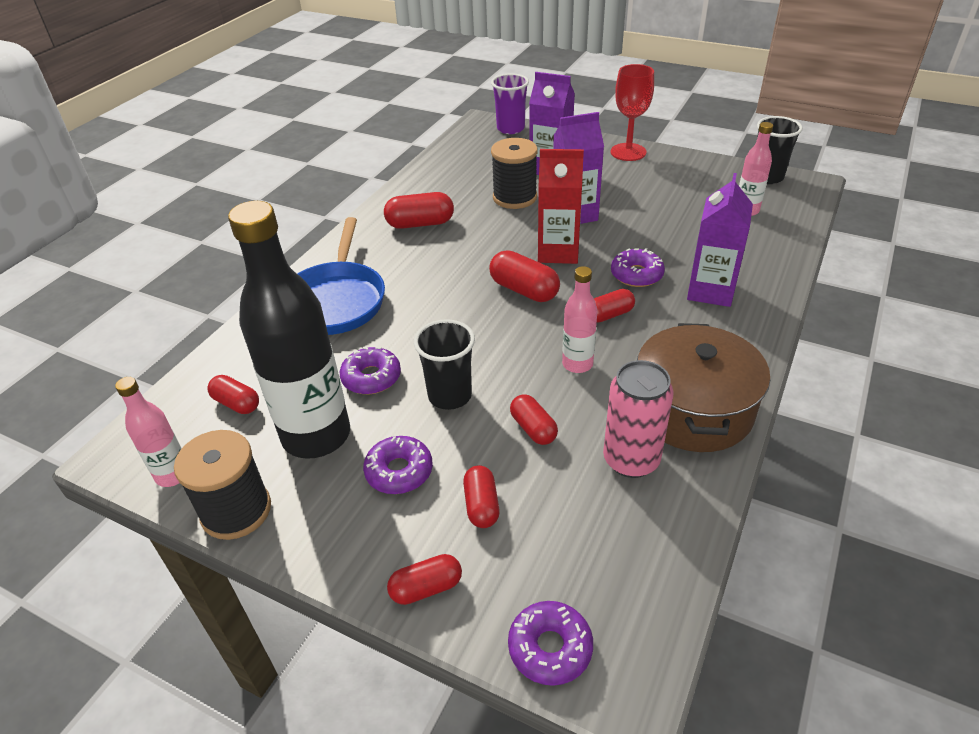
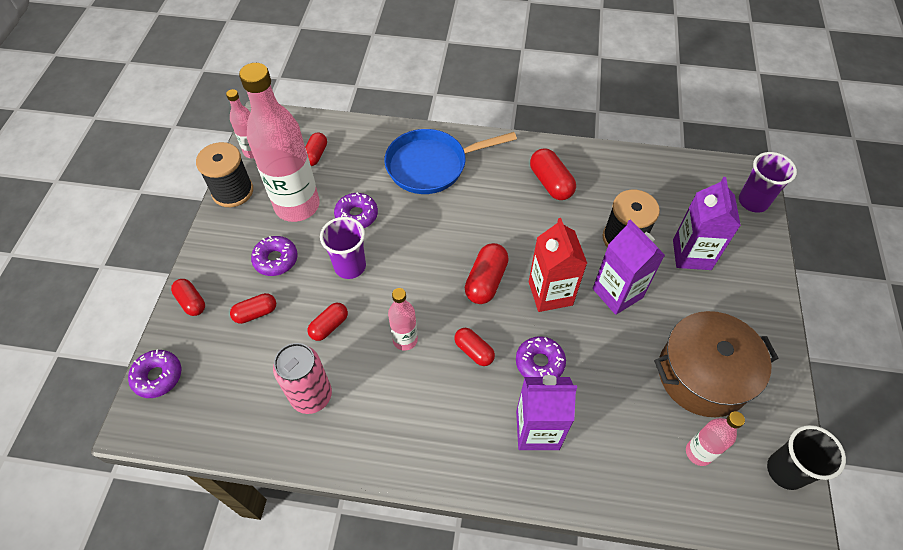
camera: 70 degrees right, 15 degrees up
black bottle [228,201,350,459] -> pink bottle [239,63,320,222]
black cup [414,319,475,410] -> purple cup [320,217,366,279]
red goblet [611,64,654,161] -> none
brown pot [637,323,770,452] -> brown pot moved to [654,311,778,417]

